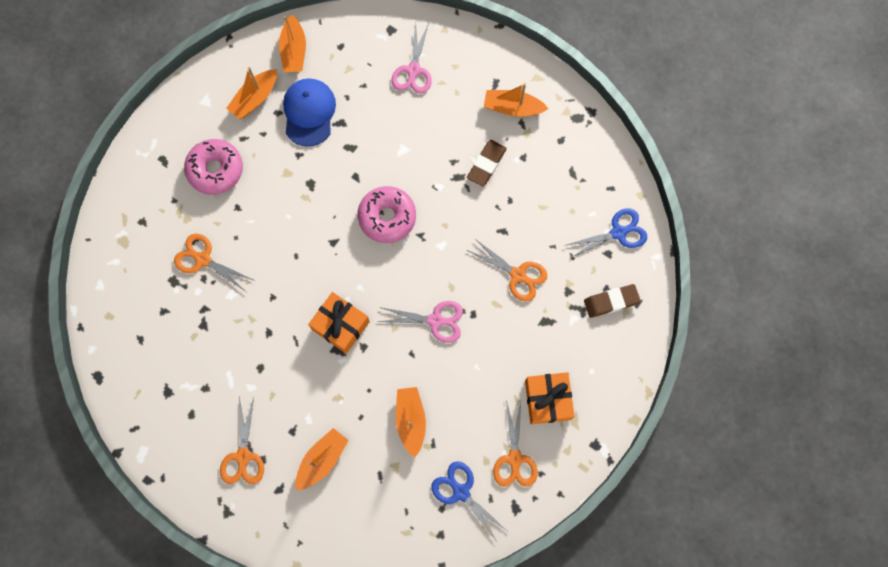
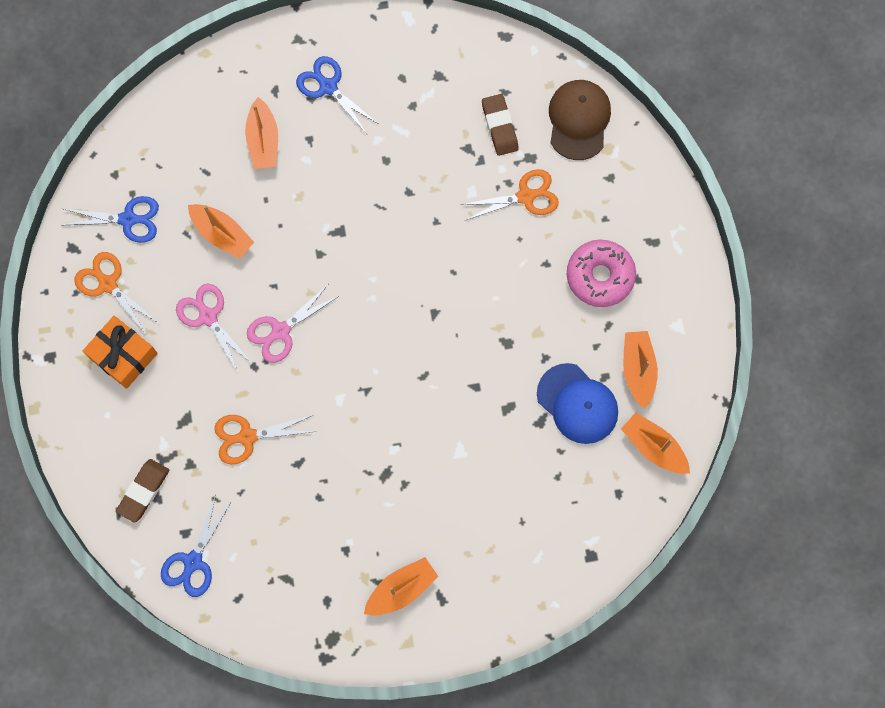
camera: 135 degrees right, 0 degrees up
orange scissors [220,397,264,484] -> blue scissors [296,56,378,134]
orange gift [308,292,370,354] -> none
pink donut [358,186,416,243] -> none
pink scissors [392,22,432,94] -> pink scissors moved to [176,284,251,372]
brown eraser [467,140,507,186] -> brown eraser moved to [482,94,519,156]
none -> brown cap [549,80,611,160]

